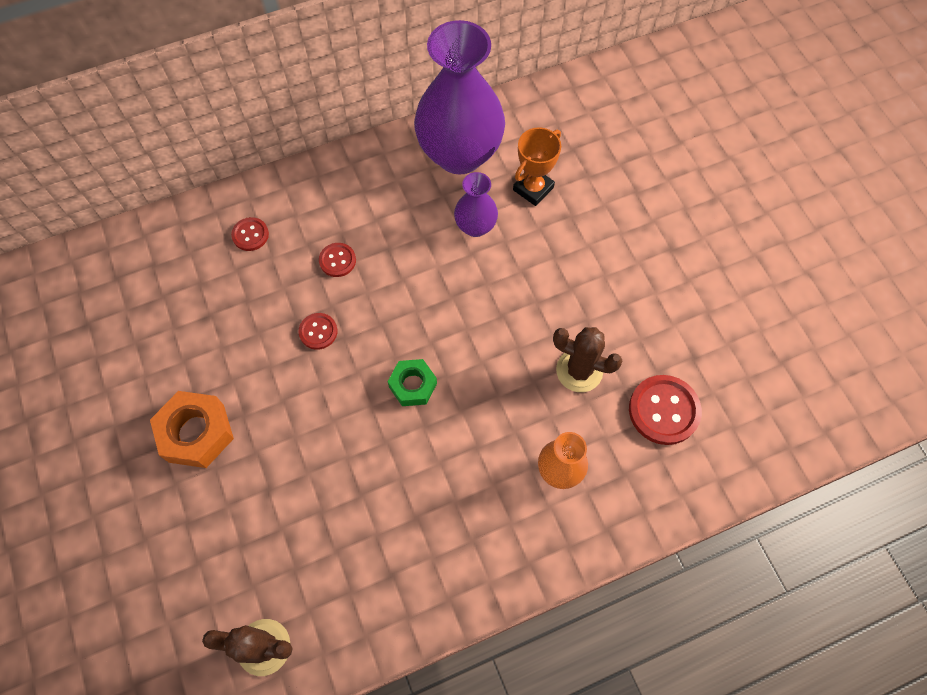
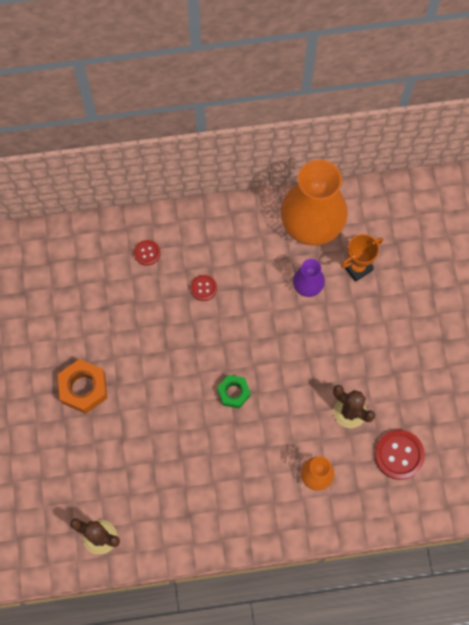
camera: 15 degrees right, 5 degrees up
red button [298,313,337,350] -> none
purple vase [414,20,505,174] -> orange vase [281,159,348,246]

